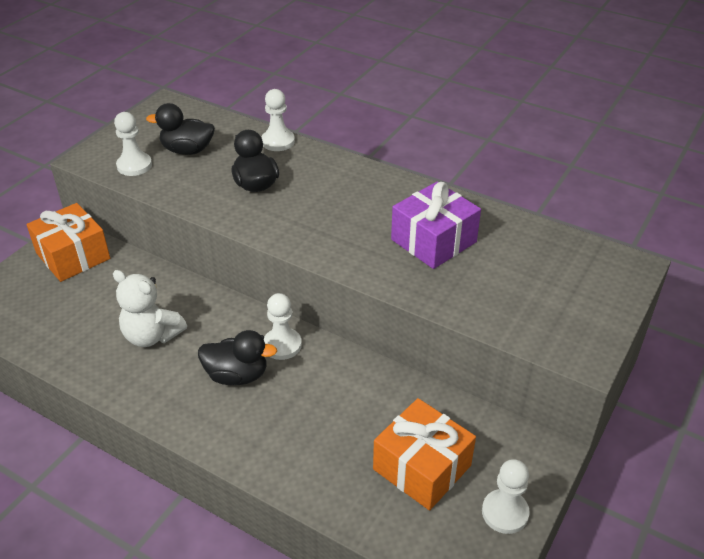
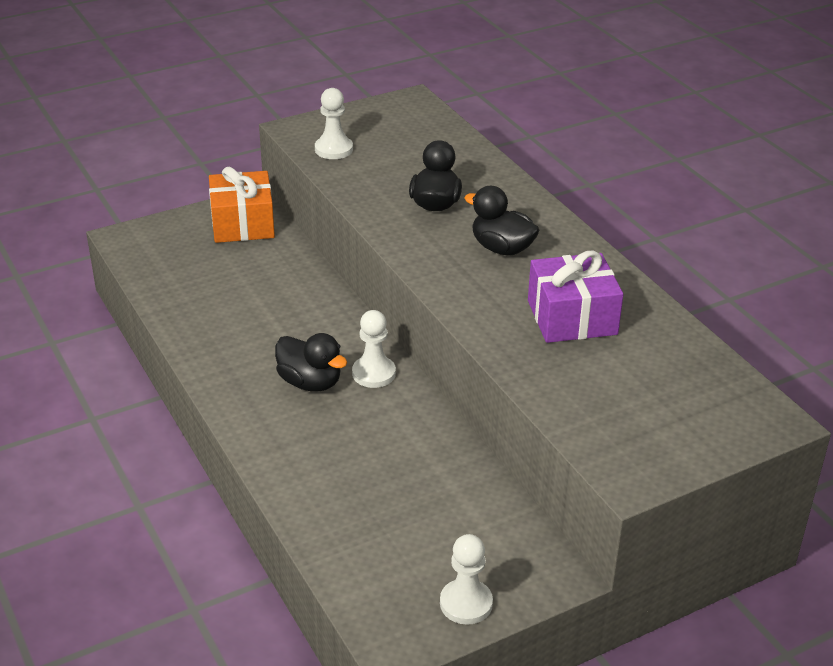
camera: 30 degrees right, 5 degrees down
white teddy bear [113,270,187,347] -> none
black duck [146,103,215,155] -> black duck moved to [464,186,539,256]
white pawn [261,89,295,151] -> none
orange gift [373,398,476,510] -> none

